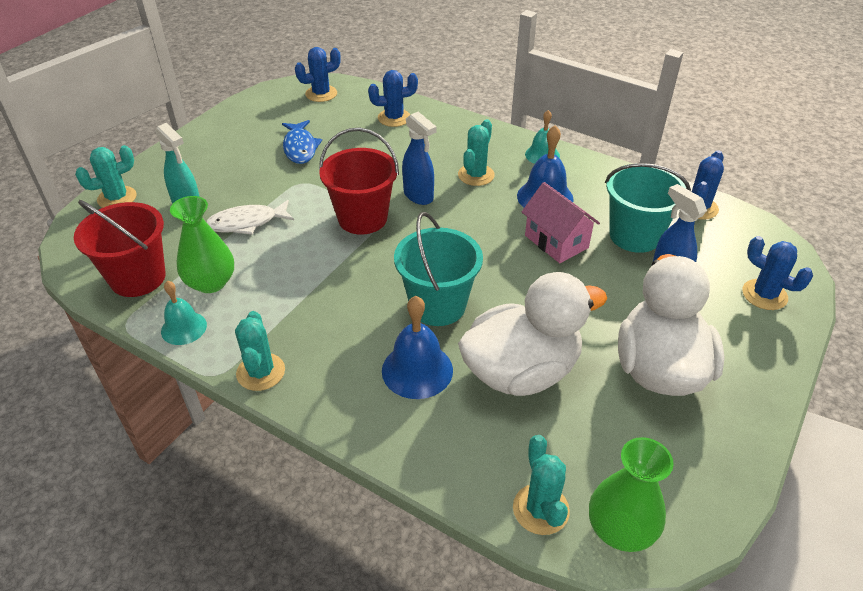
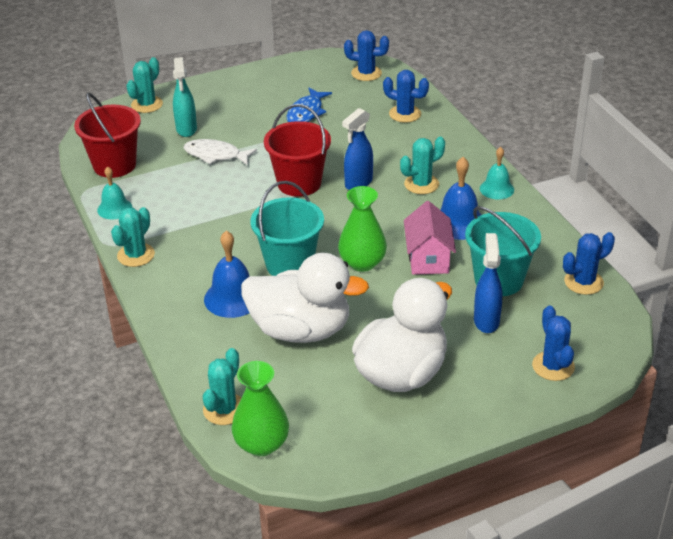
camera: 35 degrees right, 5 degrees down
turquoise cactus [75,145,137,208] -> turquoise cactus turned 60 degrees counterclockwise [126,57,163,113]
green vase [170,196,234,293] -> green vase moved to [338,186,387,272]
blue spray bottle [402,112,437,205] -> blue spray bottle turned 45 degrees clockwise [342,108,373,190]

